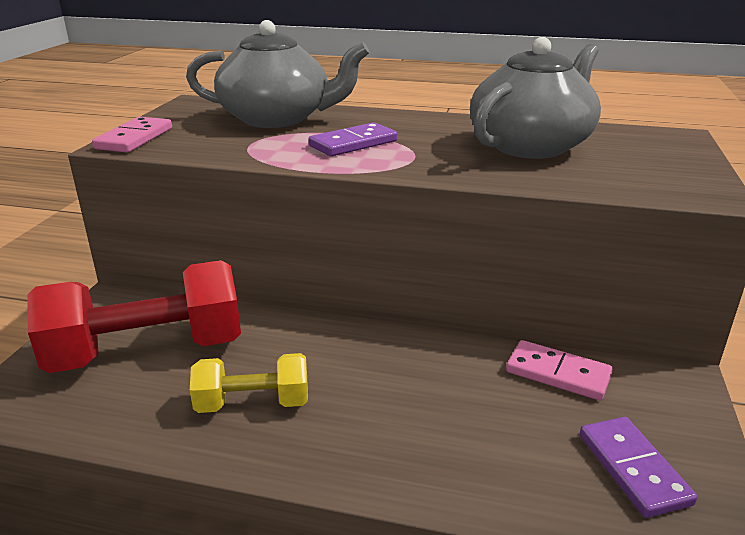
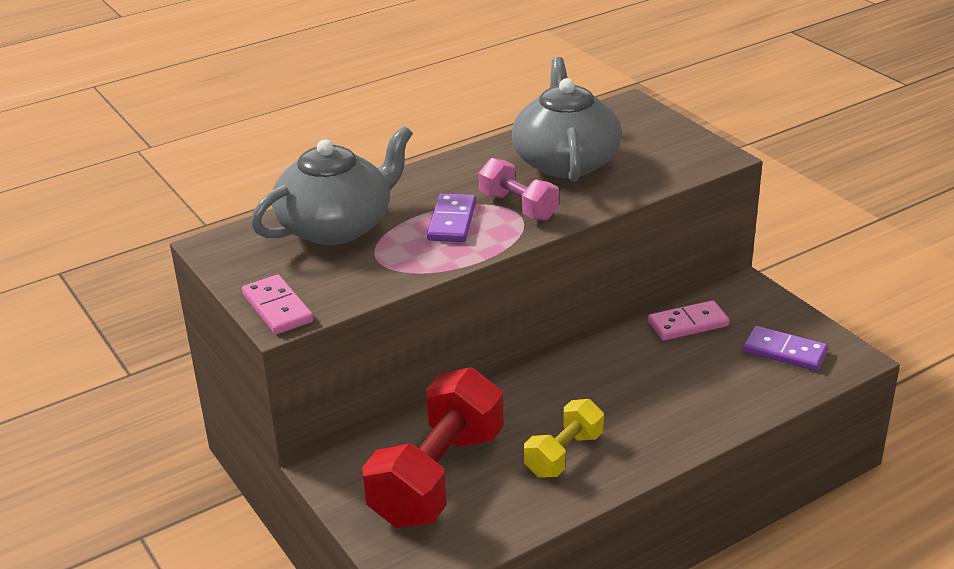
camera: 45 degrees left, 5 degrees up
none -> pink dumbbell [479,158,559,221]

